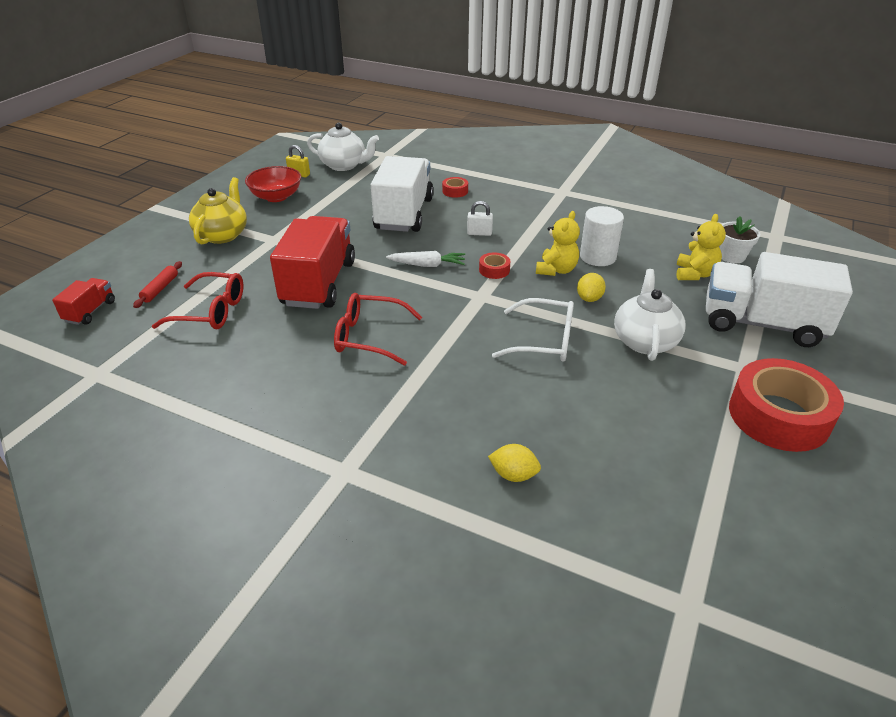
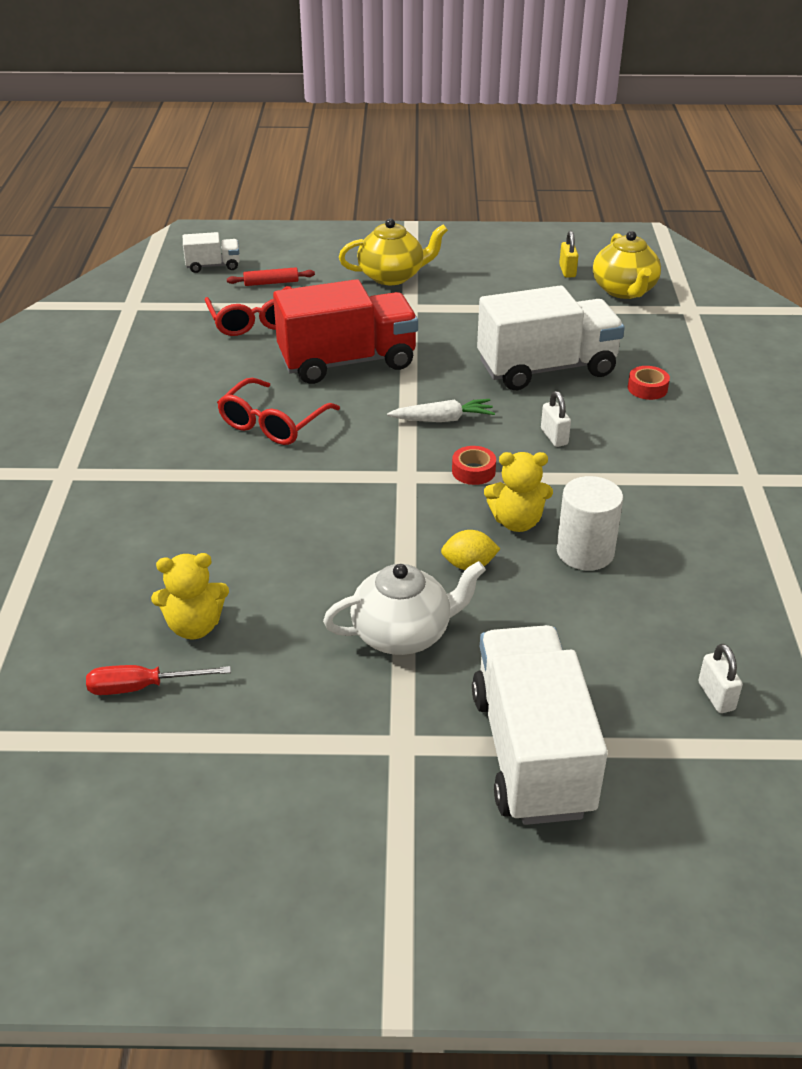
camera: 65 degrees right, 0 degrees up
red truck [52,278,115,325] -> white truck [183,232,240,273]
red bowl [245,166,301,202] -> none
white teapot [307,122,379,171] -> yellow teapot [593,231,661,299]
red glasses [334,293,422,366] -> red glasses turned 135 degrees counterclockwise [217,378,340,445]
white carrot [386,251,465,267] -> white carrot turned 75 degrees counterclockwise [387,399,495,422]
yellow lemon [488,444,541,482] -> none
white glasses [492,298,574,362] -> none
yellow teddy bear [676,214,726,280] -> yellow teddy bear moved to [151,553,229,639]
white flower pot [719,216,761,263] -> white padlock [698,644,743,713]
red tape [729,358,844,452] -> none
none -> red screwdriver [86,665,231,695]

